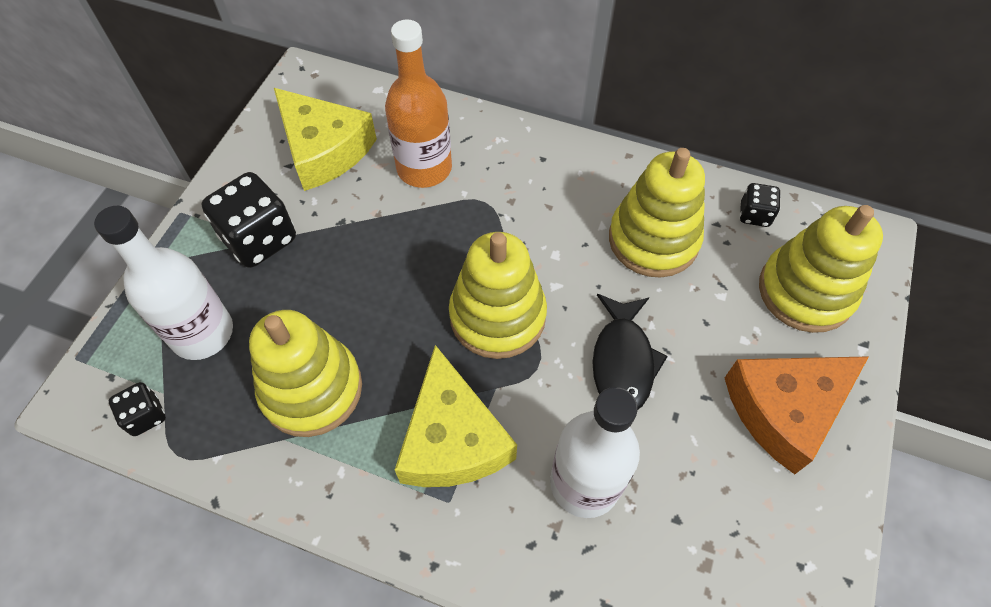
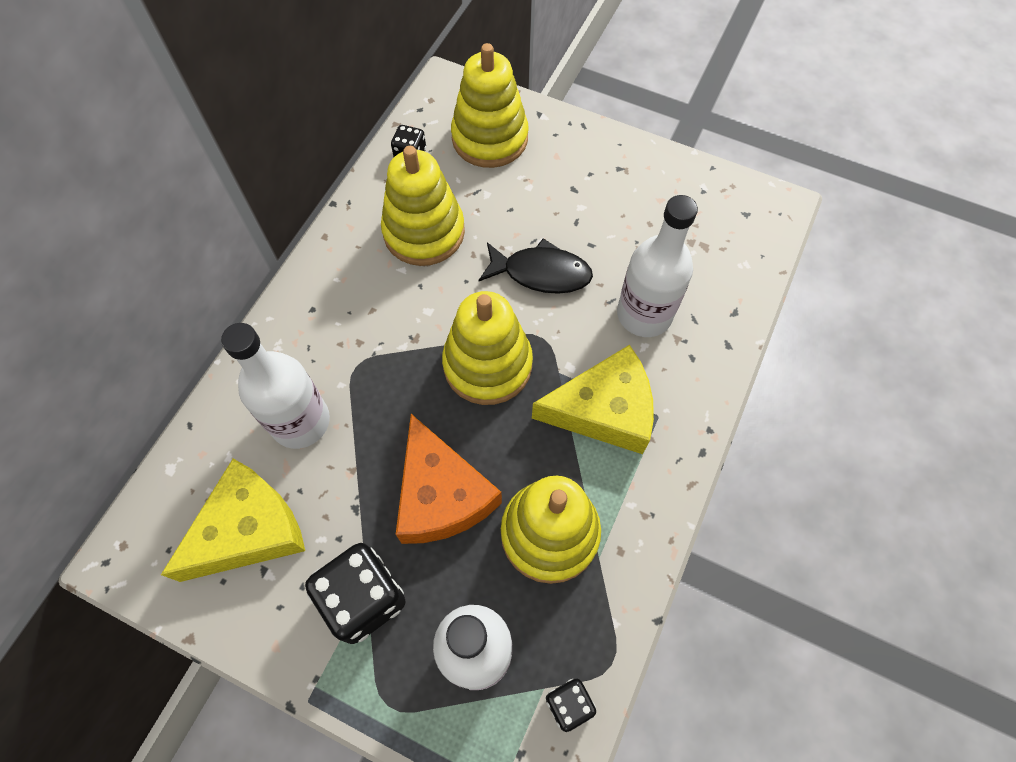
camera: 85 degrees left, 5 degrees up
orange bottle [385,19,452,188] -> white bottle [221,323,330,449]
orange cheese [725,356,869,474] -> orange cheese moved to [396,414,502,544]

